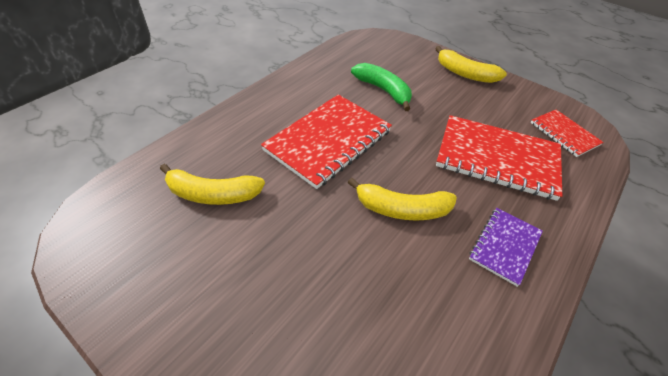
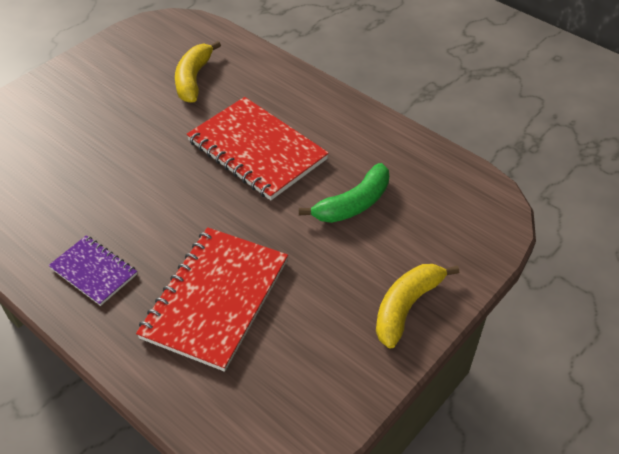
camera: 95 degrees right, 0 degrees up
yellow banana [348,178,457,221] -> none
red notebook [531,110,604,157] -> none

